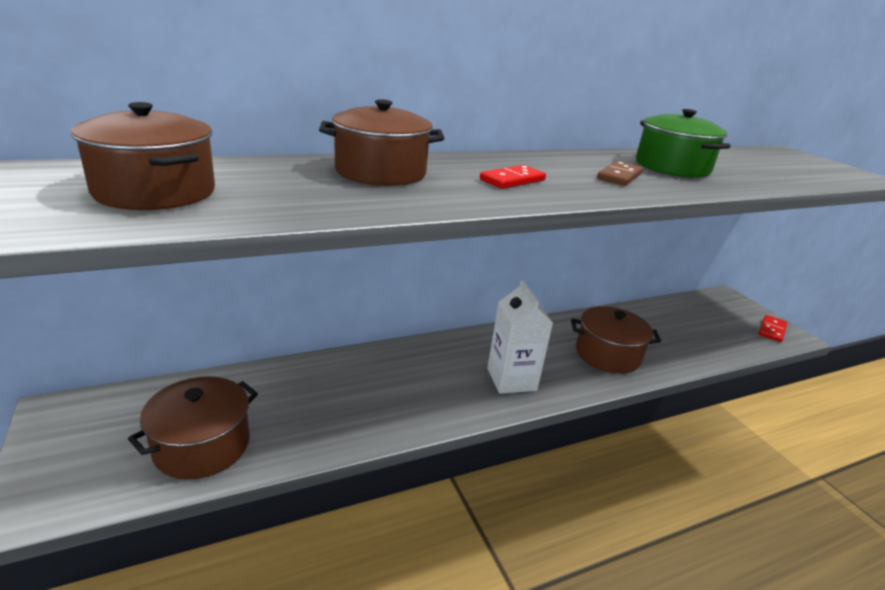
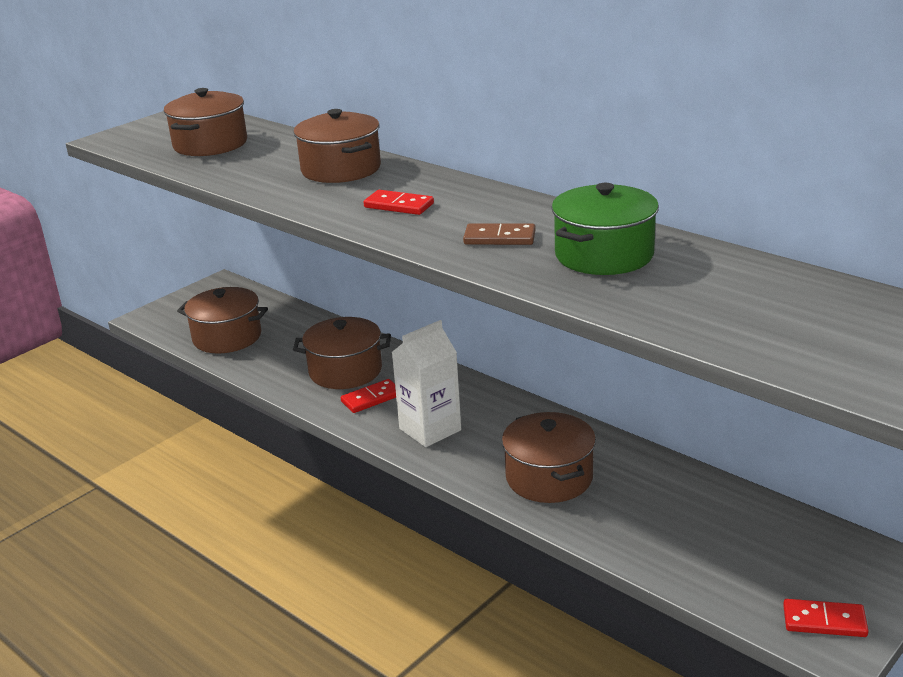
camera: 70 degrees right, 0 degrees up
none -> brown pot [293,317,391,389]
none -> red domino [341,379,396,413]

